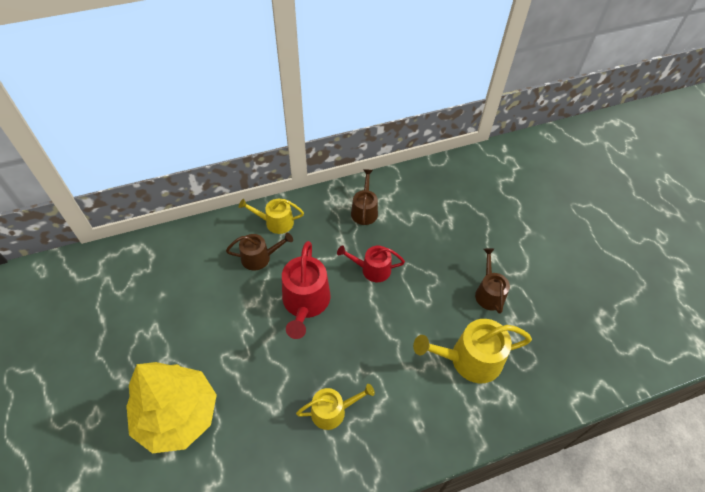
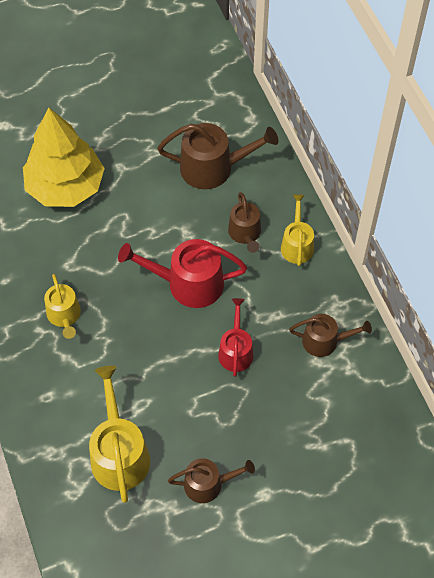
camera: 90 degrees right, 5 degrees up
none -> brown watering can [157,123,278,189]

